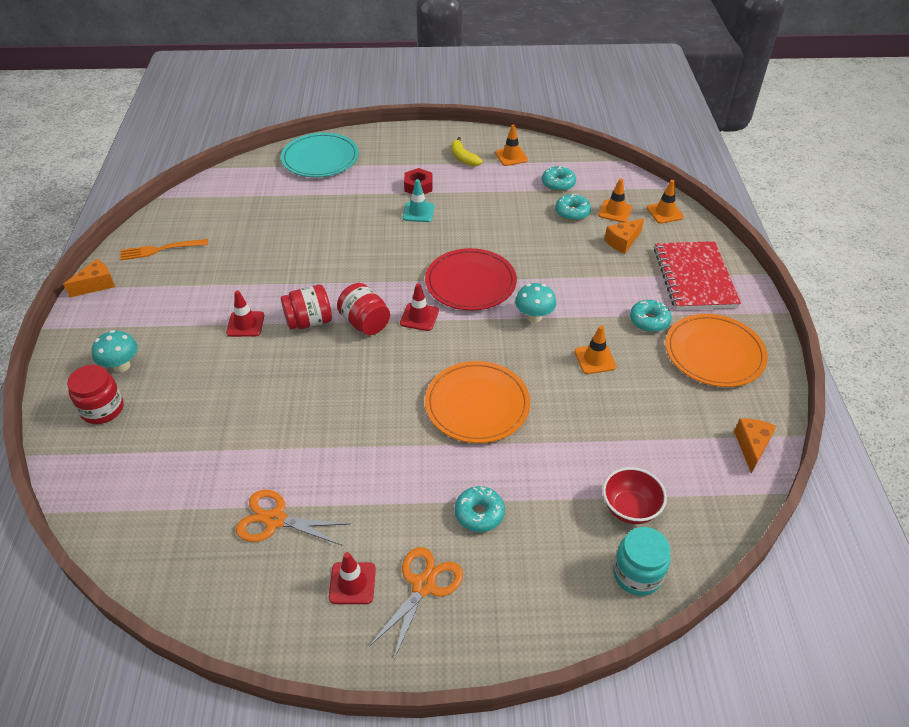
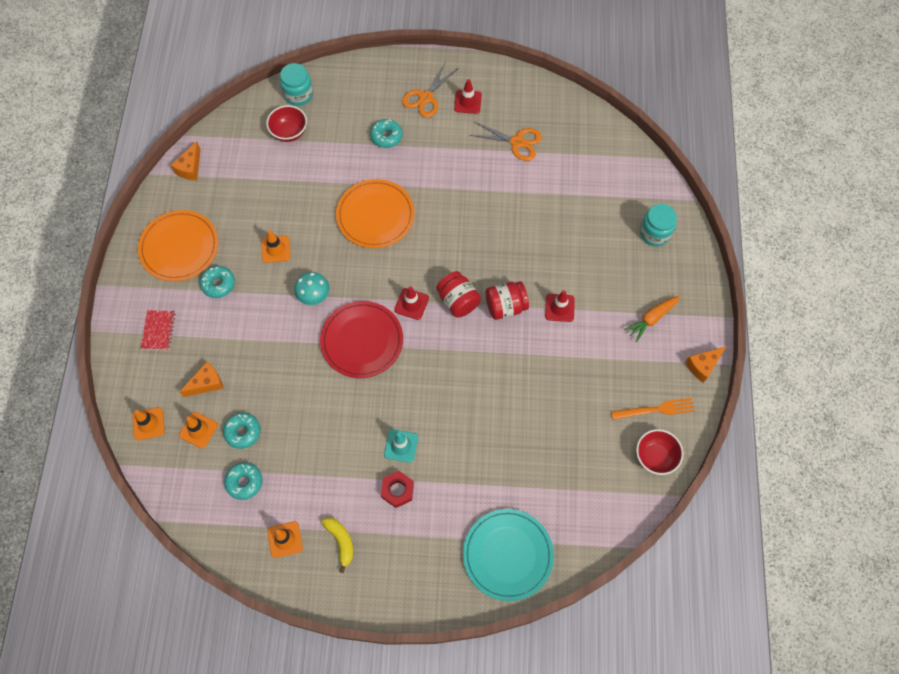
camera: 175 degrees left, 20 degrees up
red jar [67,365,124,424] -> turquoise jar [640,204,677,246]
turquoise mushroom [92,330,137,372] -> none
red notebook [654,241,741,310] -> red notebook [141,310,176,350], size x0.49
none -> orange carrot [624,296,680,342]
none -> red bowl [636,429,683,475]

